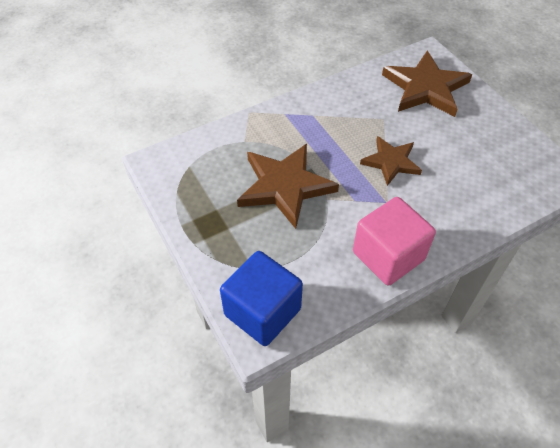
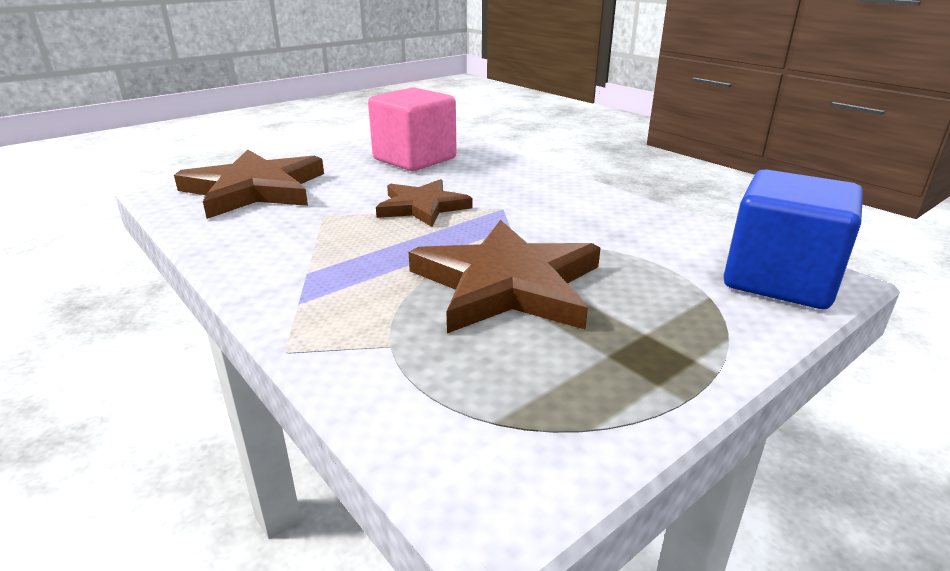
camera: 100 degrees left, 25 degrees down
pink cube [353,197,436,286] -> pink cube moved to [368,87,457,171]

